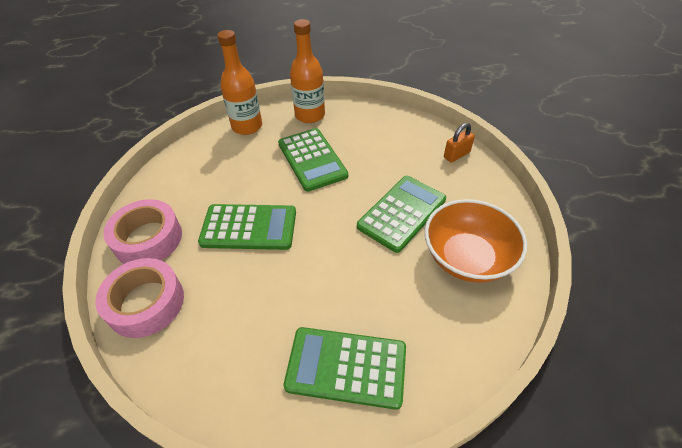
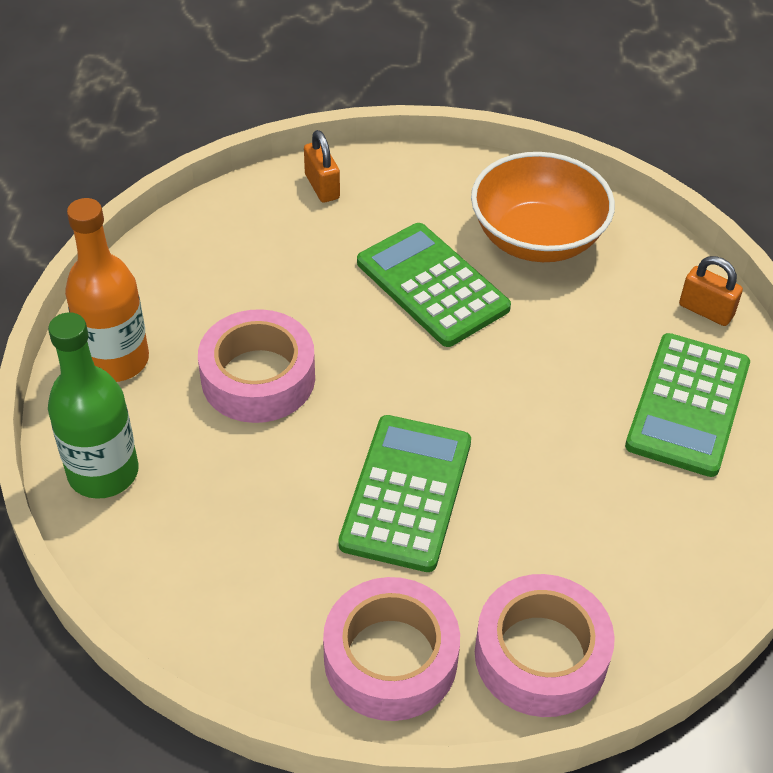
camera: 80 degrees left, 0 degrees up
orange bottle [218,30,262,135] -> green bottle [48,312,139,499]
green calculator [278,128,348,192] -> pink tape [198,309,315,423]
none -> orange padlock [679,256,743,326]

